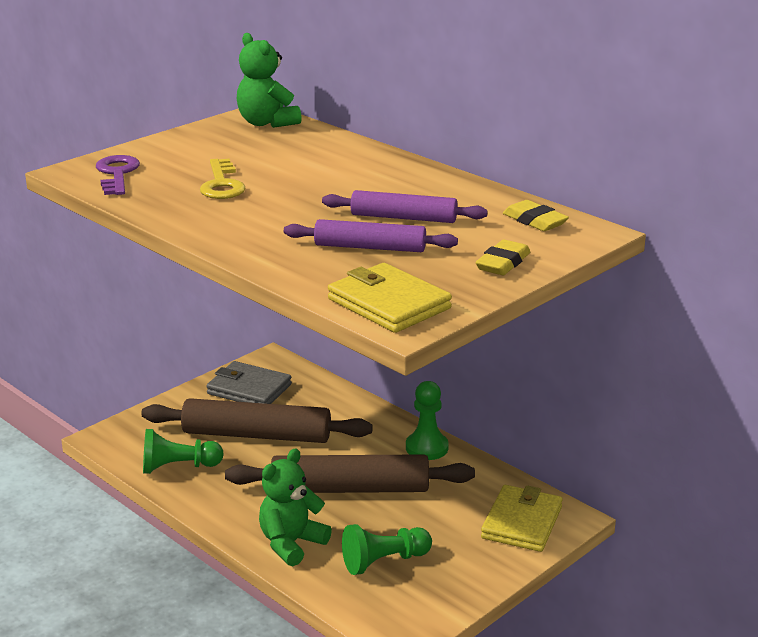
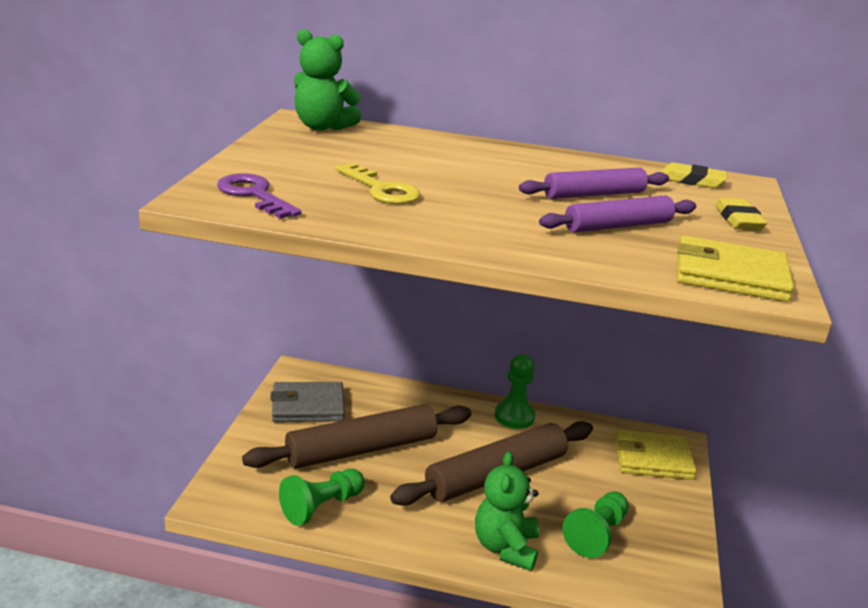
camera: 35 degrees left, 0 degrees up
yellow wallet [481,485,563,552] -> yellow wallet turned 75 degrees counterclockwise [614,430,697,480]

